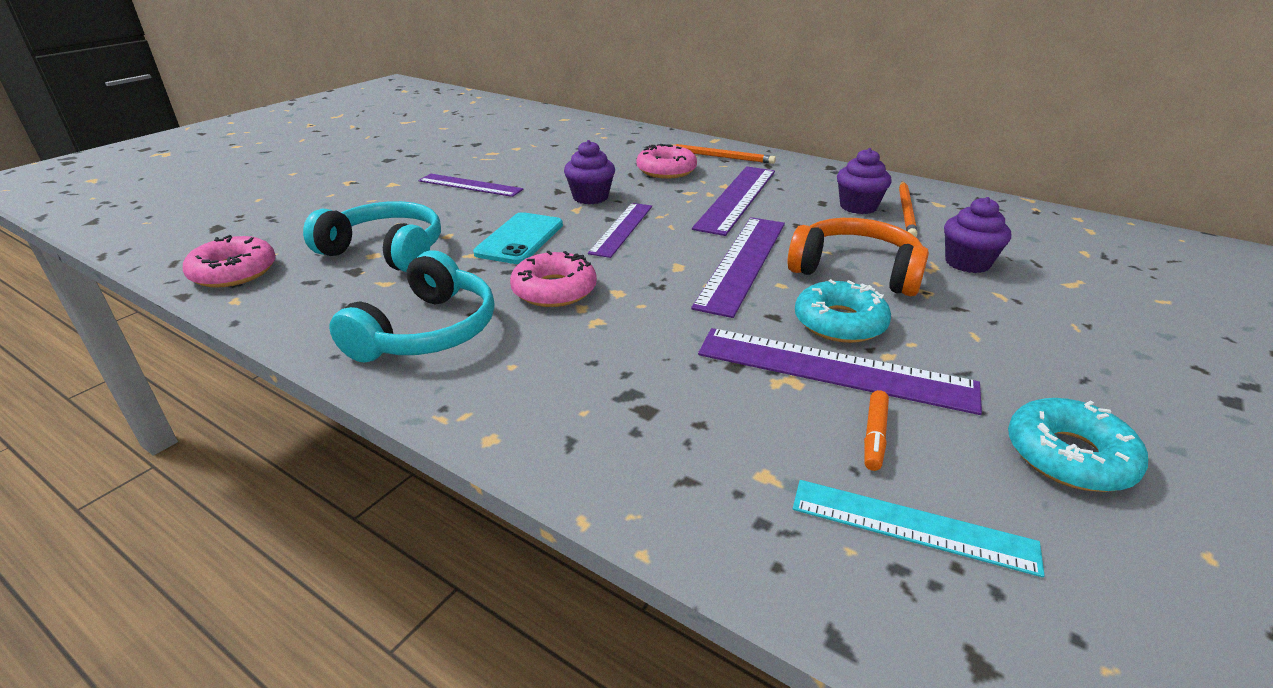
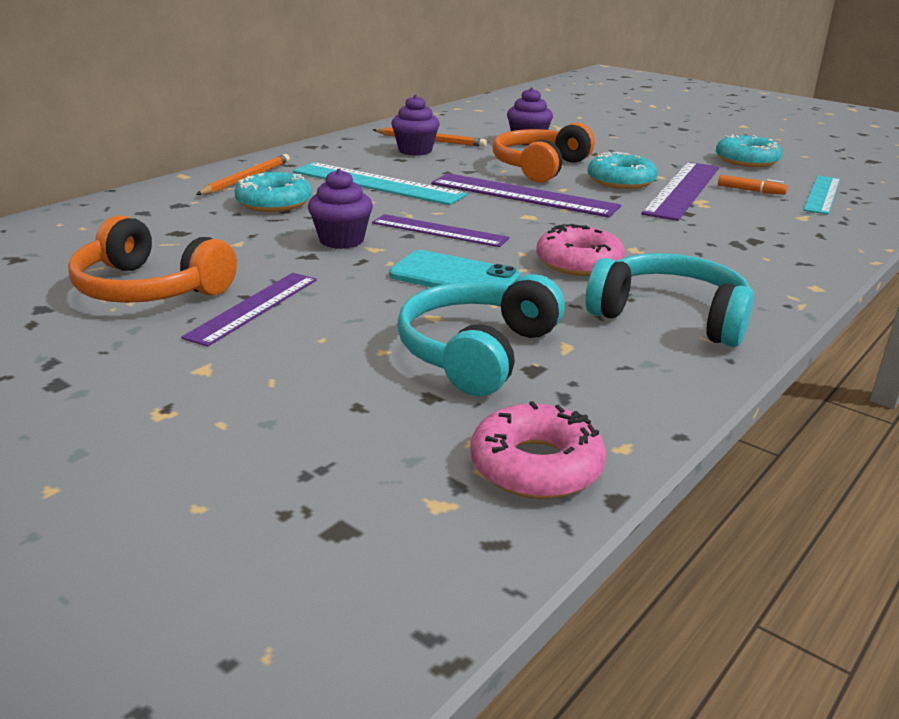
camera: 85 degrees left, 5 degrees down
pink donut [636,144,697,179] -> turquoise donut [235,172,312,212]
purple ruler [692,166,775,236] -> turquoise ruler [293,162,467,205]
none -> orange headphones [68,215,237,303]

